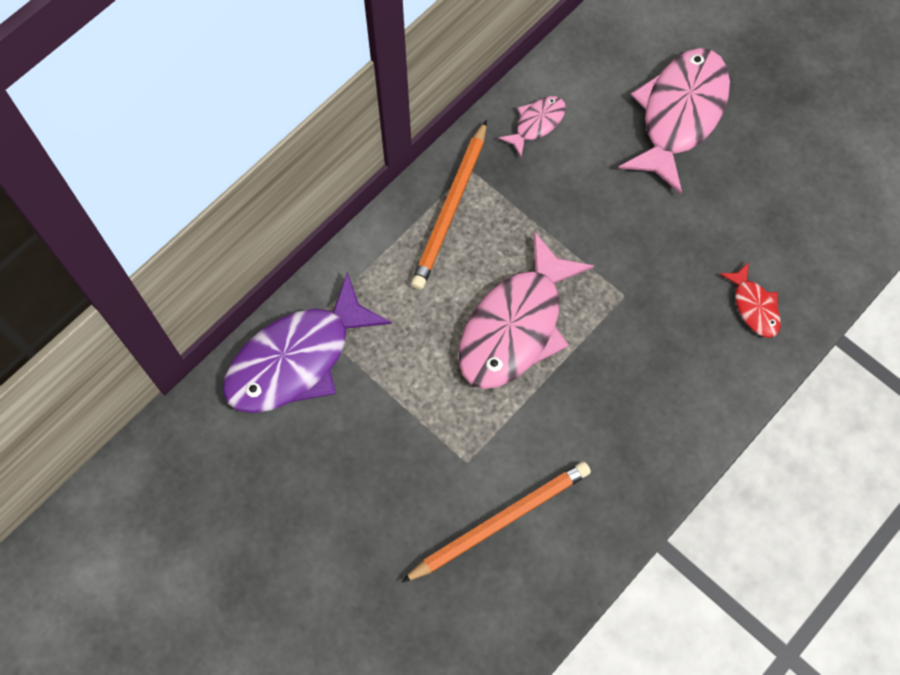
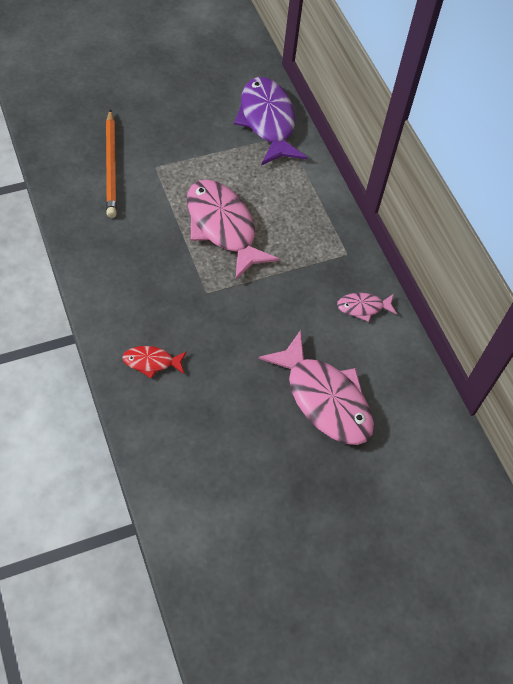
camera: 110 degrees right, 10 degrees down
orange pencil [411,120,487,290] -> none
pink fish [498,96,566,157] -> pink fish turned 105 degrees clockwise [337,293,397,322]

